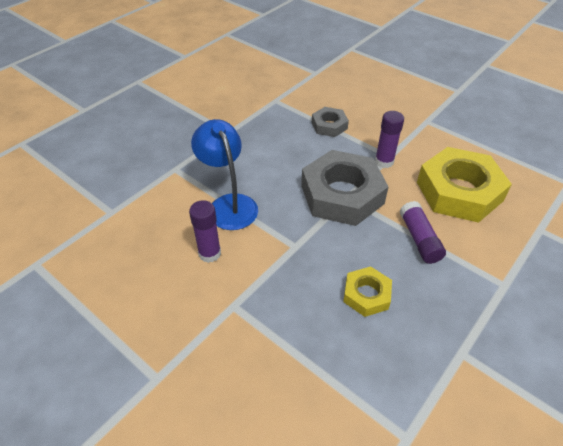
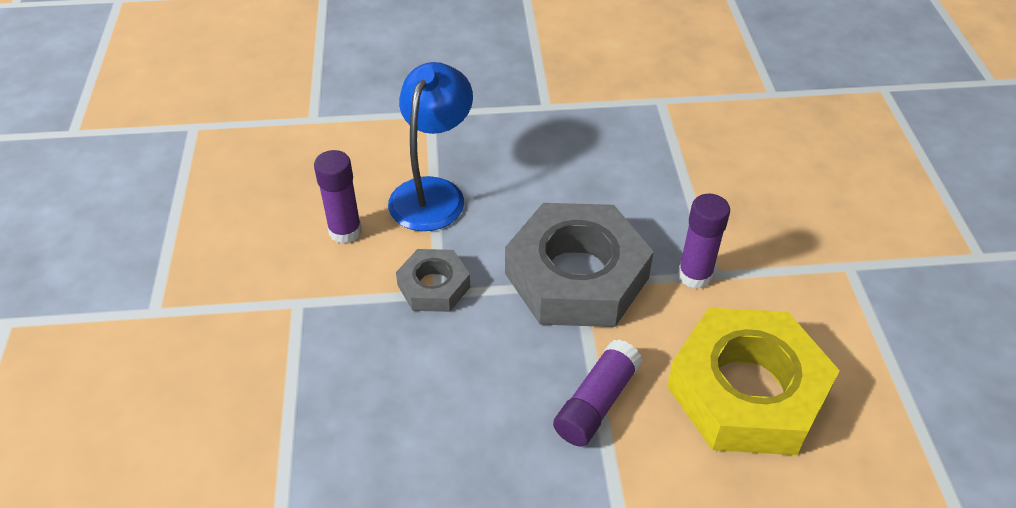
camera: 45 degrees right, 0 degrees up
grey nut [312,107,349,137] -> grey nut moved to [396,249,470,312]
yellow nut [343,266,392,317] -> none

